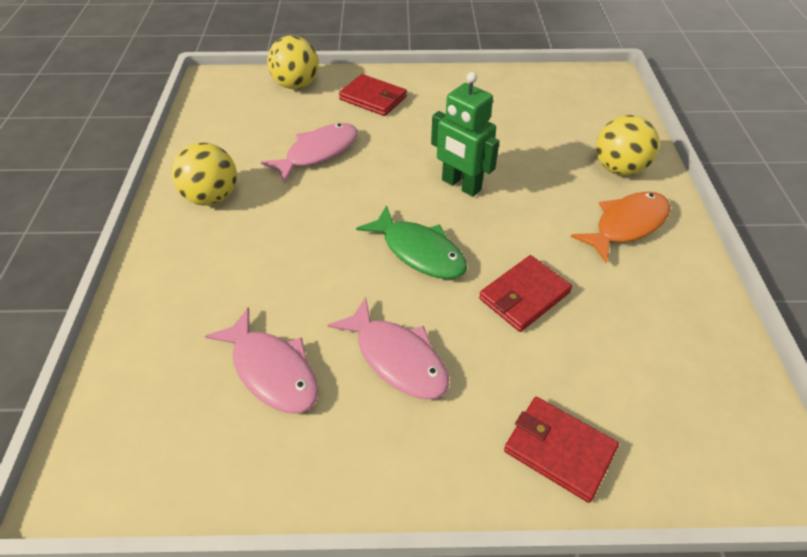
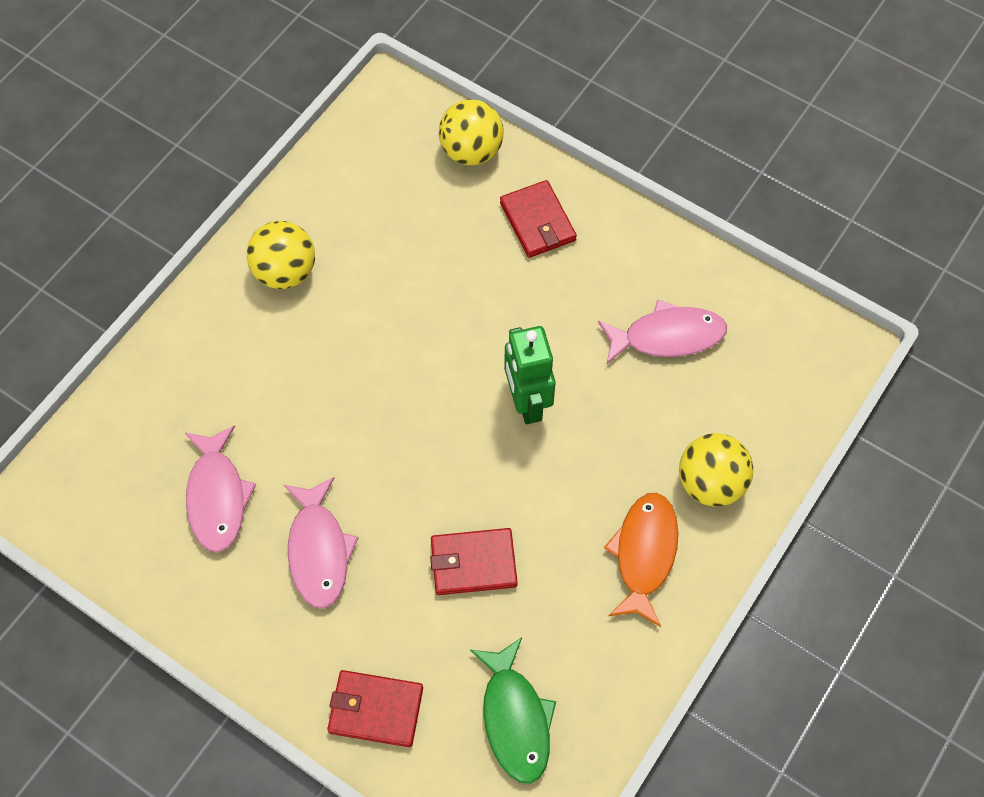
camera: 35 degrees right, 15 degrees up
pink fish [261,123,358,183] -> pink fish moved to [598,300,727,365]
green fish [356,205,467,279] -> green fish moved to [470,638,556,783]
red wallet [504,397,619,503] -> red wallet turned 60 degrees counterclockwise [327,670,423,747]
orange fish [571,192,671,263] -> orange fish turned 75 degrees counterclockwise [604,493,678,627]

